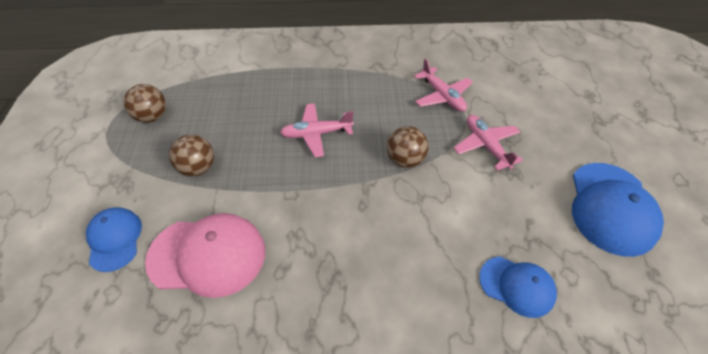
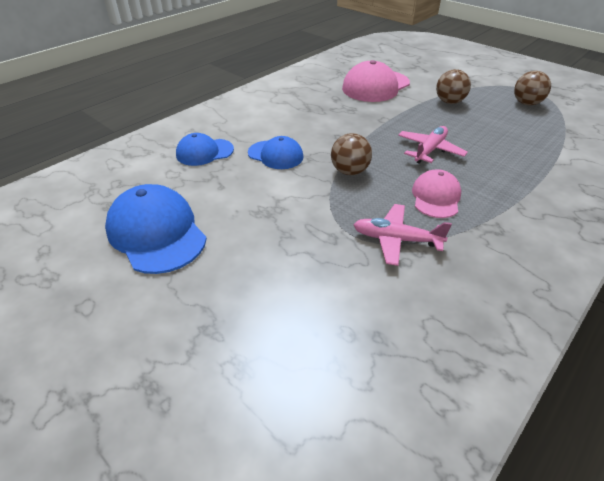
camera: 135 degrees right, 10 degrees down
blue cap [86,207,142,272] -> blue cap moved to [248,136,303,169]
pink plane [454,115,523,170] -> none
none -> pink cap [412,169,461,218]

